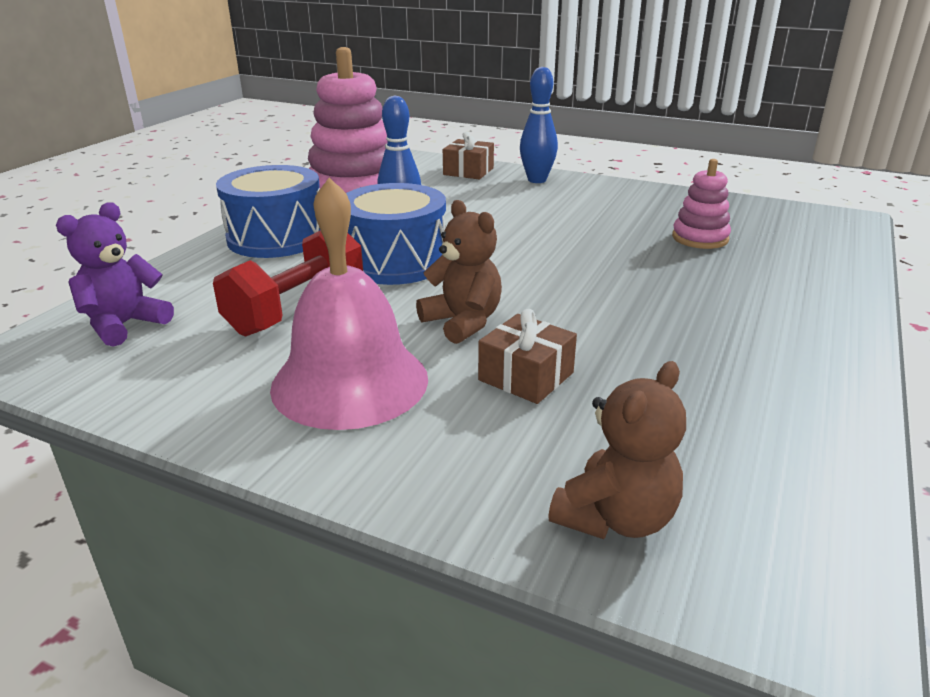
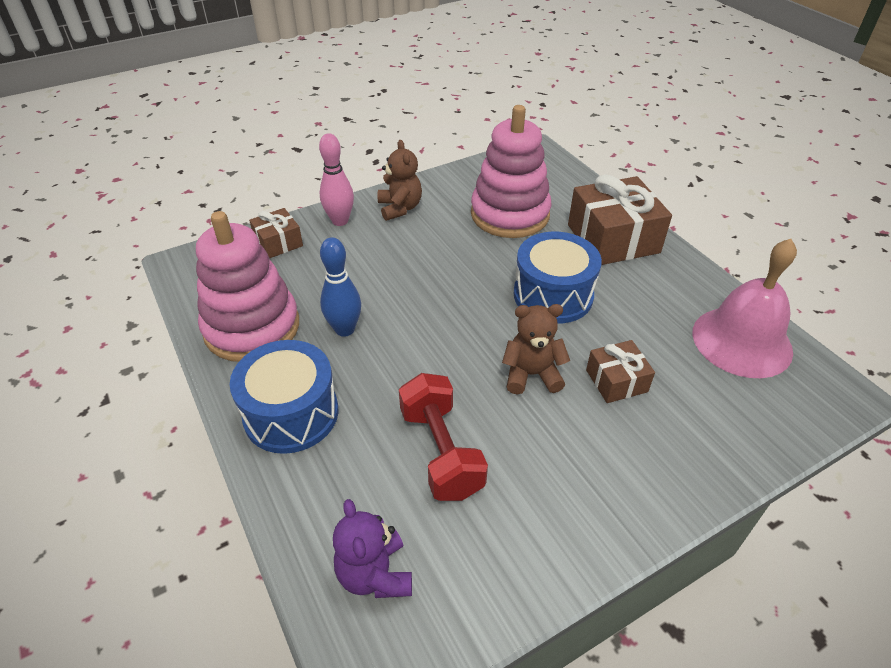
camera: 55 degrees left, 15 degrees up
pink bell [270,177,428,430] -> pink bell moved to [693,239,797,378]
blue drum [346,183,446,285] -> blue drum moved to [514,232,602,324]
blue bowling pin [520,67,558,183] -> pink bowling pin [319,133,354,226]
brown teddy bear [548,361,686,539] -> brown teddy bear moved to [378,140,422,221]
pink stacking toy [672,159,731,249] -> pink stacking toy [471,105,552,238], size x2.00
none -> brown gift [568,174,672,265]

